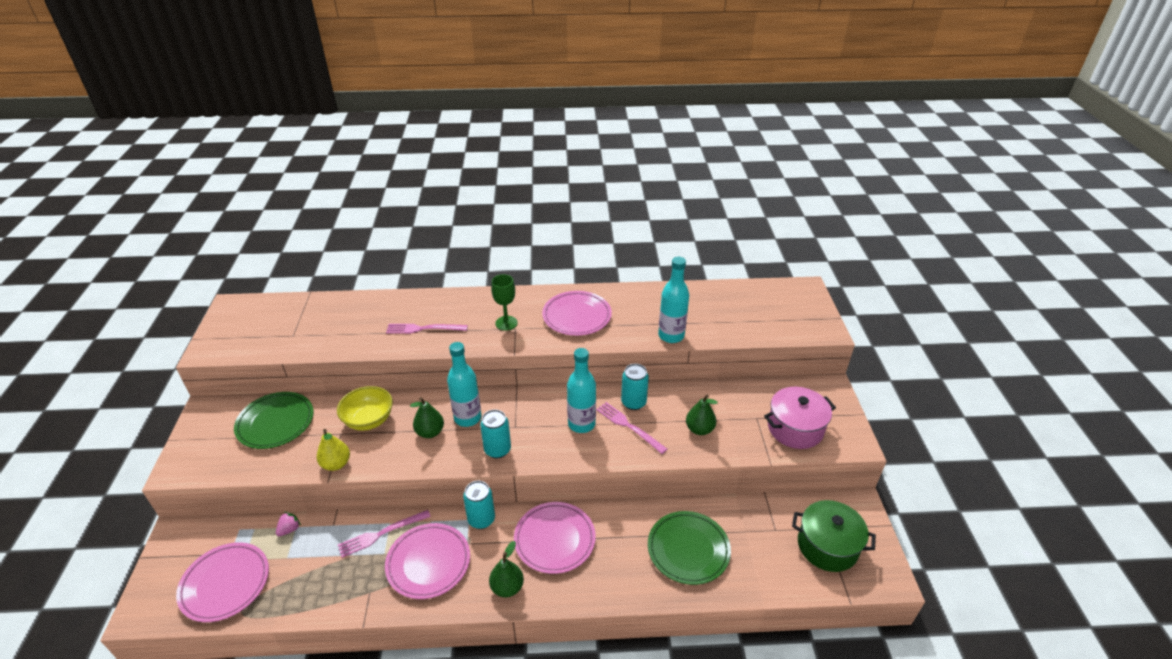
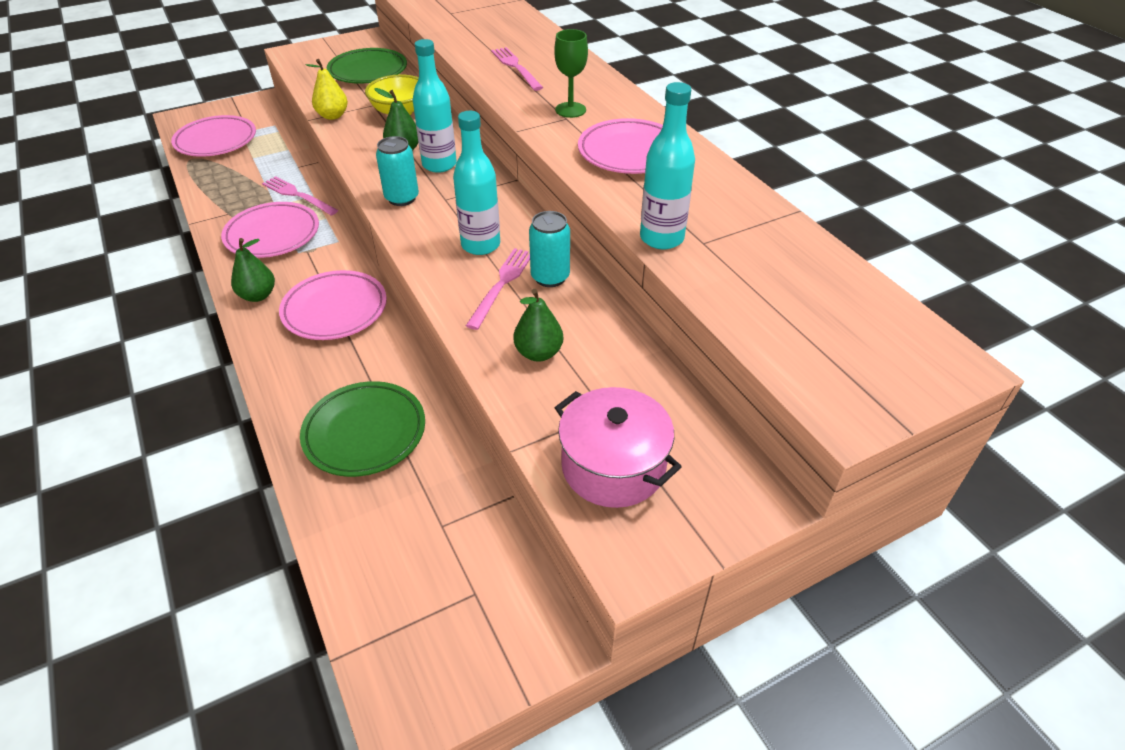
camera: 65 degrees right, 5 degrees up
pink strawberry [276,512,301,536] -> none
turquoise can [463,481,495,529] -> none
green pot [792,500,876,572] -> none

